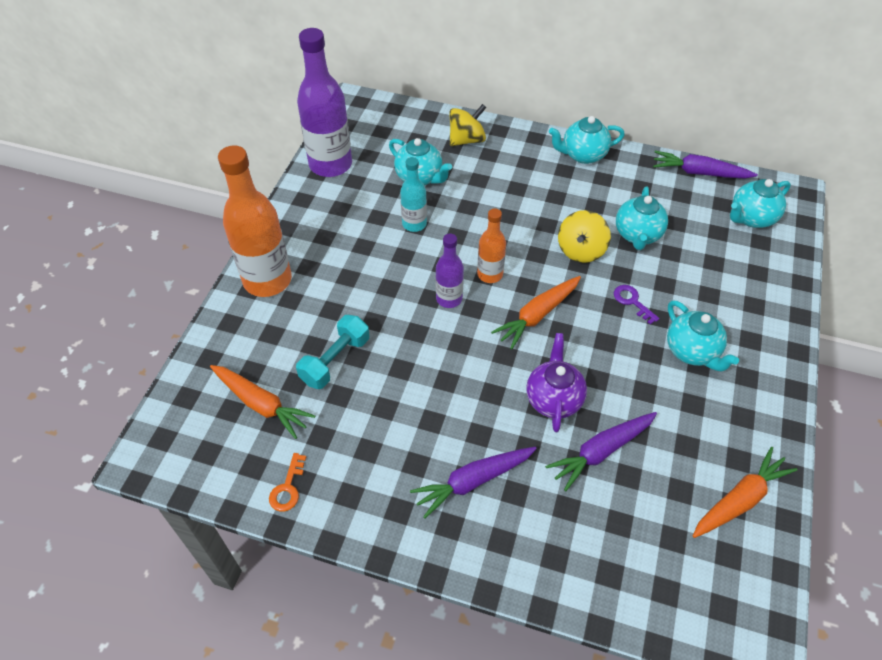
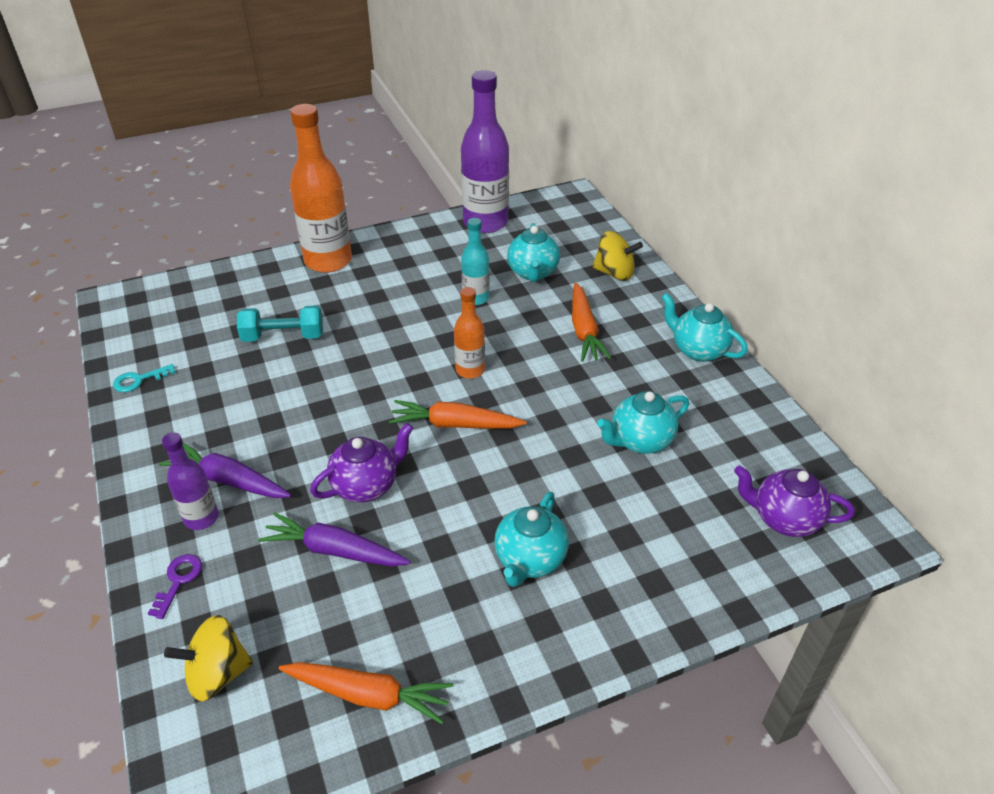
camera: 50 degrees right, 10 degrees down
orange carrot [210,365,315,439] -> orange carrot moved to [572,283,611,362]
orange key [269,453,306,512] -> turquoise key [113,364,175,392]
purple bottle [436,233,464,308] -> purple bottle moved to [162,432,219,530]
yellow spinning top [558,210,611,263] -> yellow spinning top moved to [164,615,253,701]
purple key [614,285,659,325] -> purple key moved to [148,554,202,619]
purple carrot [653,151,758,179] -> none
turquoise teapot [730,179,791,228] -> purple teapot [734,466,855,537]

